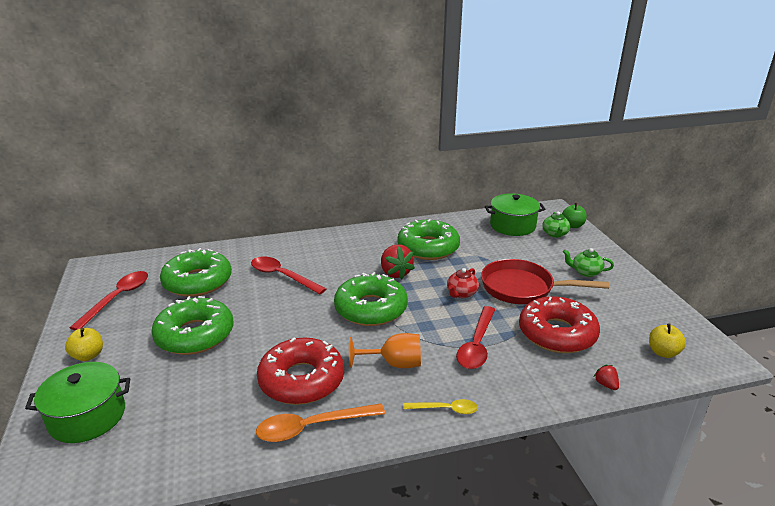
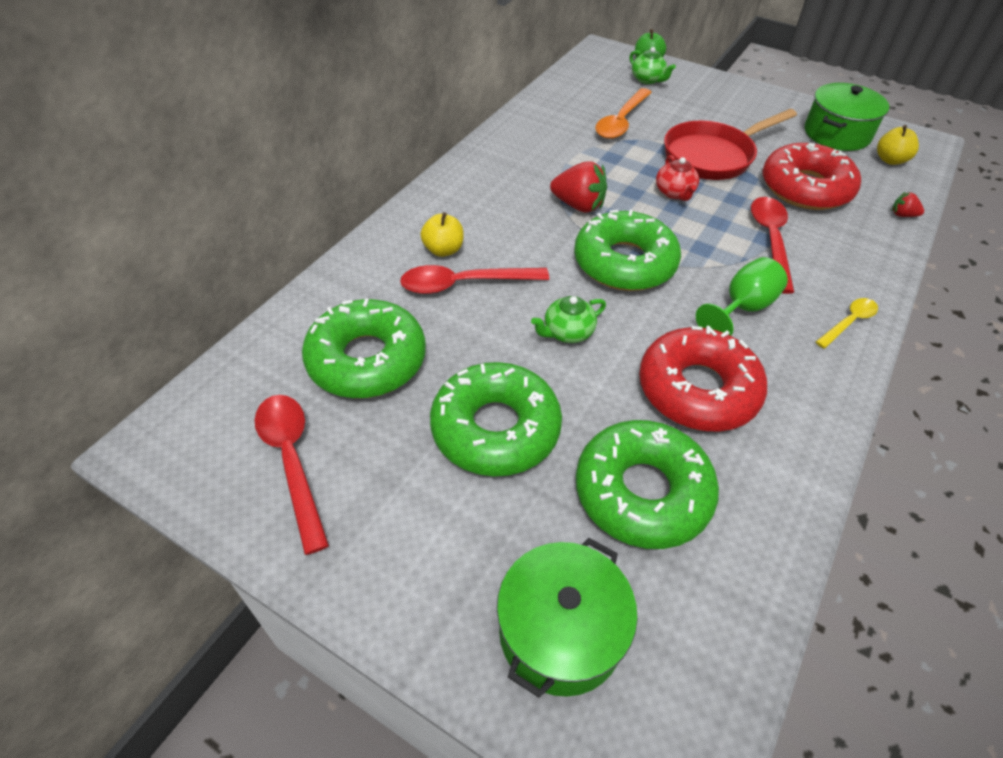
camera: 45 degrees left, 20 degrees up
yellow apple [65,328,103,361] -> yellow apple moved to [420,212,464,257]
orange spoon [256,403,385,442] -> orange spoon moved to [595,88,652,139]
orange goblet [349,333,421,368] -> green goblet [696,257,788,336]
green donut [397,219,460,260] -> green donut moved to [576,420,719,549]
red spoon [456,306,495,369] -> red spoon turned 150 degrees counterclockwise [751,197,794,294]
green pot [485,193,545,236] -> green pot moved to [805,83,889,151]
green teapot [563,248,614,277] -> green teapot moved to [531,296,606,343]

